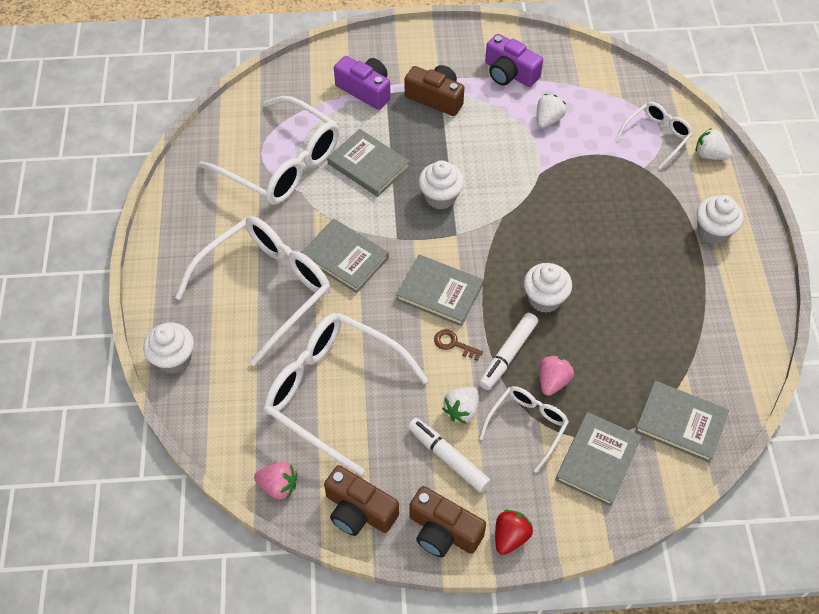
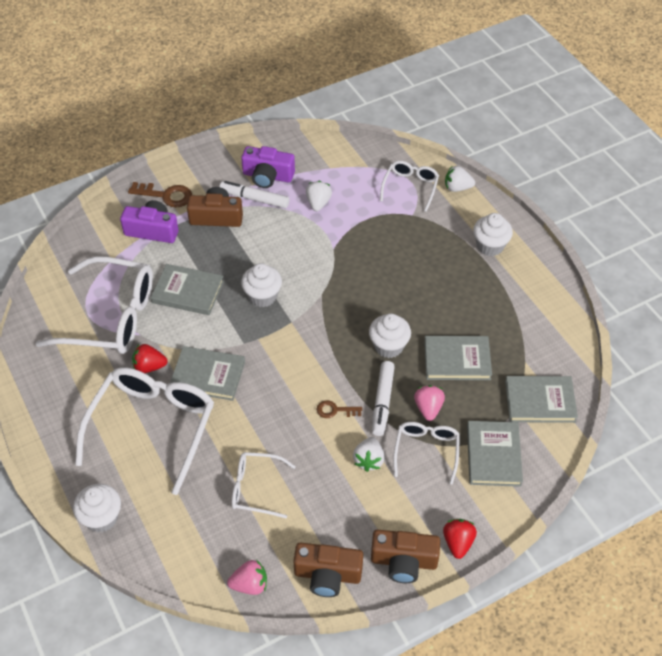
camera: 25 degrees left, 5 degrees down
white glasses [264,313,429,476] -> white glasses [232,452,296,518], size x0.53
grey book [396,255,484,326] -> grey book moved to [424,336,492,380]
white marker [408,418,491,493] -> white marker moved to [219,181,289,208]
none -> brown key [128,182,192,208]
none -> red strawberry [132,344,168,373]

